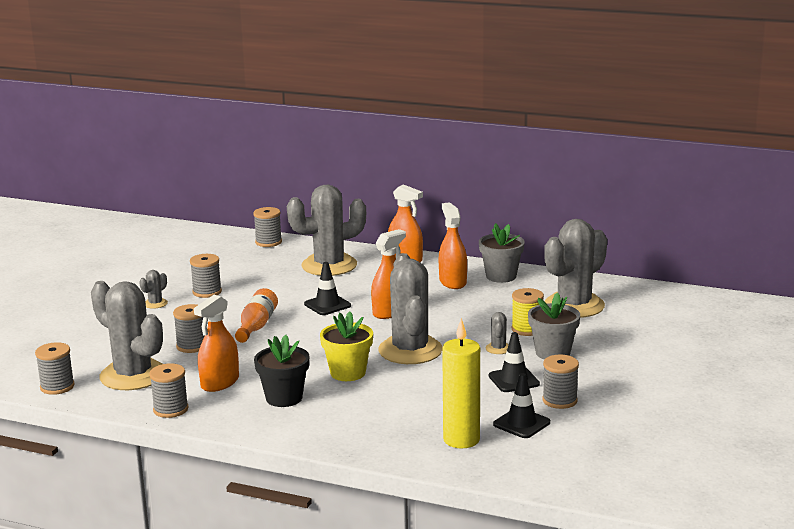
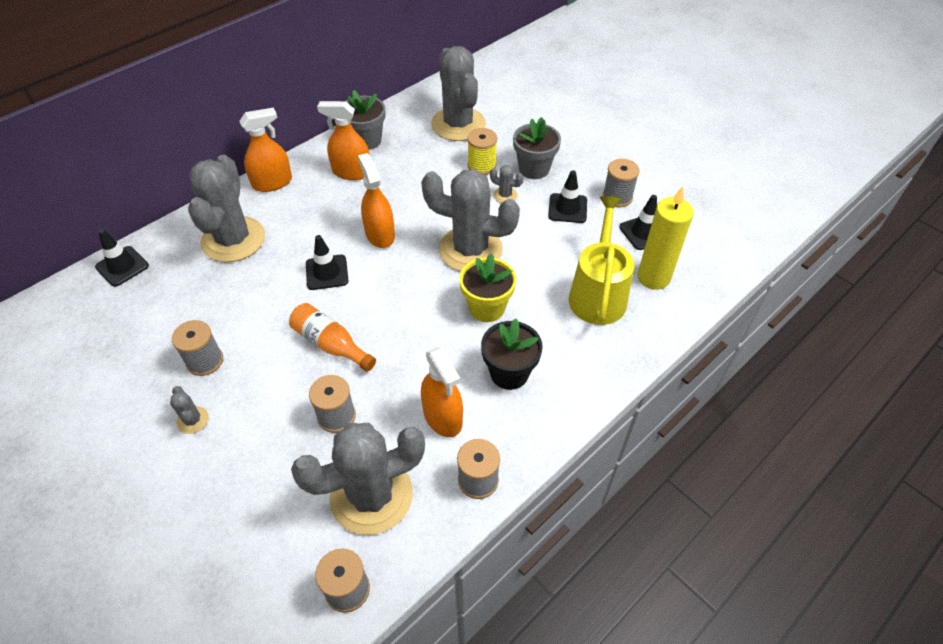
camera: 65 degrees left, 30 degrees up
grey spool [253,207,282,247] -> black traffic cone [95,229,149,287]
none -> yellow watering can [569,196,634,325]

